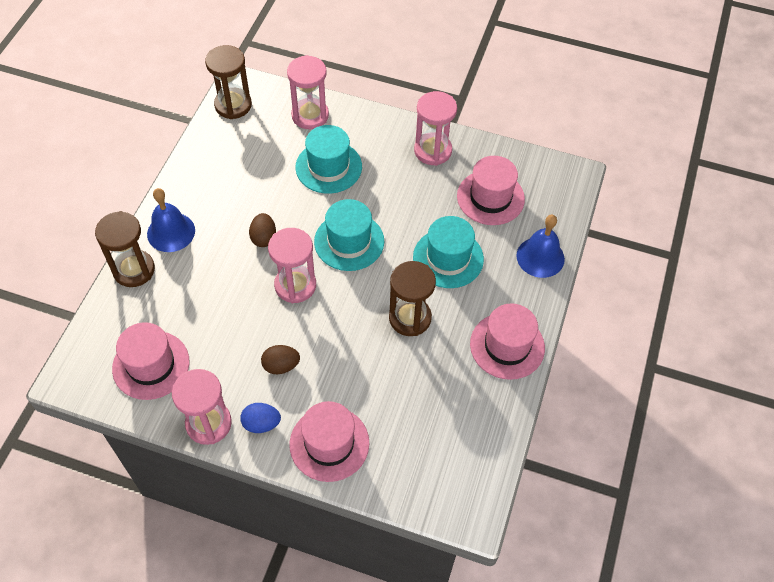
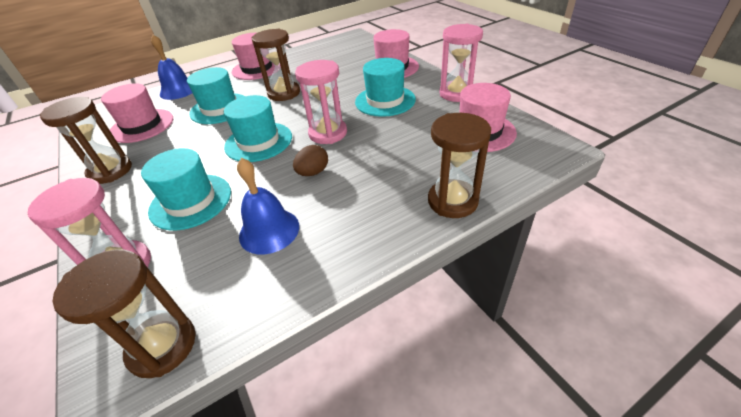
camera: 135 degrees left, 15 degrees down
blue bell [147,188,195,252] -> blue bell moved to [237,158,299,255]
blue egg [240,403,281,433] -> none
brown egg [261,345,300,375] -> turquoise hat [355,58,416,117]
pink hourglass [414,91,457,166] -> brown hourglass [40,97,132,184]

